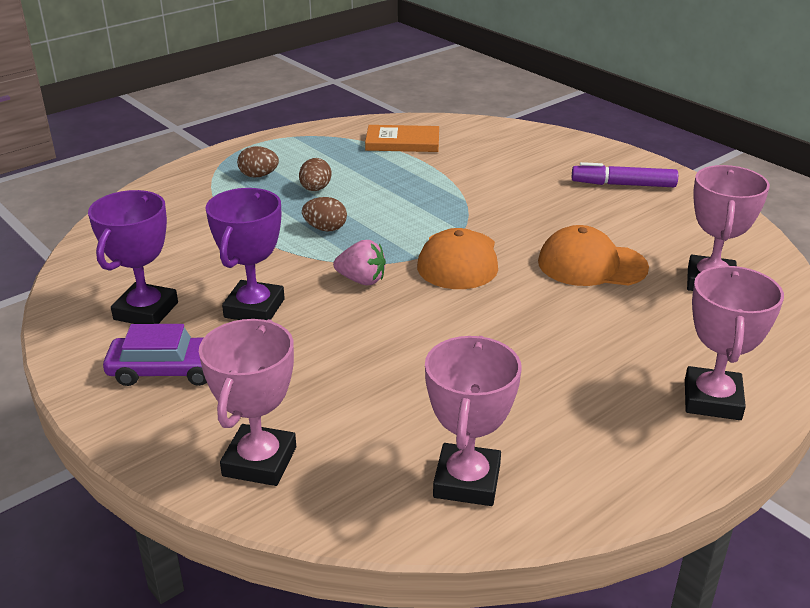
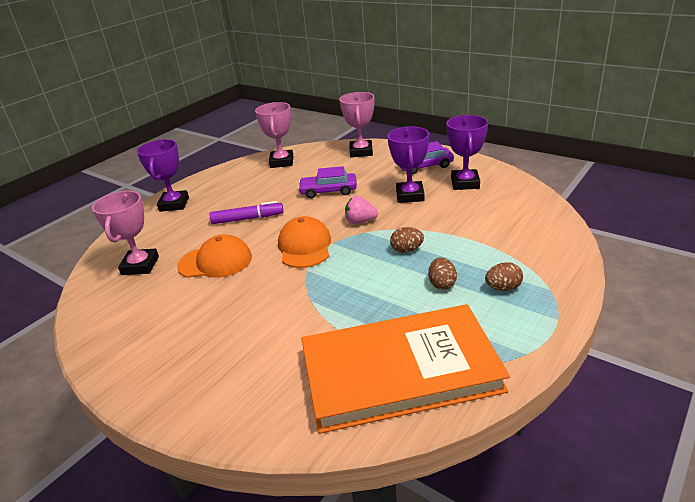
camera: 170 degrees right, 0 degrees up
orange book [365,125,439,152] -> orange book [301,304,510,434], size x2.20
purple marker [572,162,678,187] -> purple marker moved to [210,201,284,224]
pink trophy [685,266,784,420] -> purple trophy [137,139,189,212]
none -> purple car [298,166,357,198]

